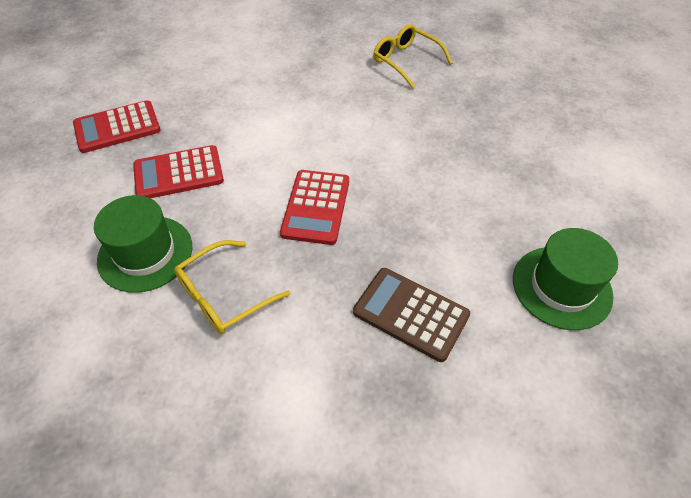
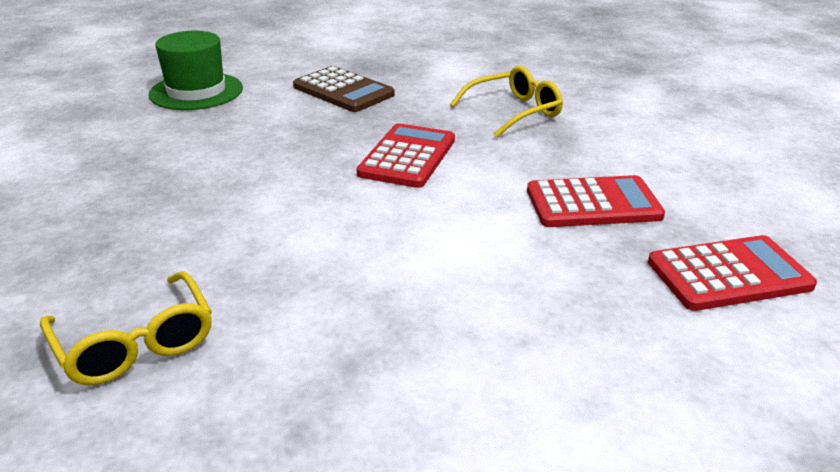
camera: 170 degrees left, 20 degrees down
green hat [94,195,192,293] -> none

